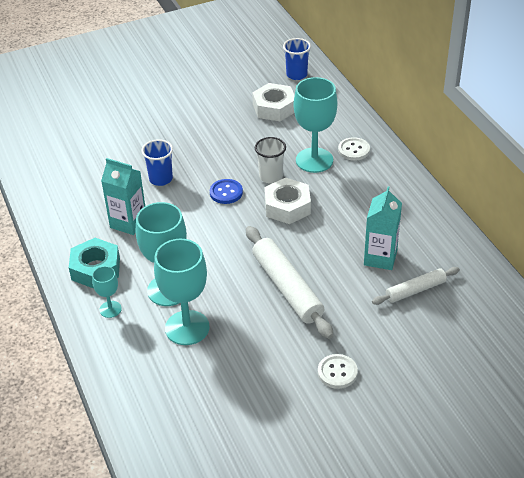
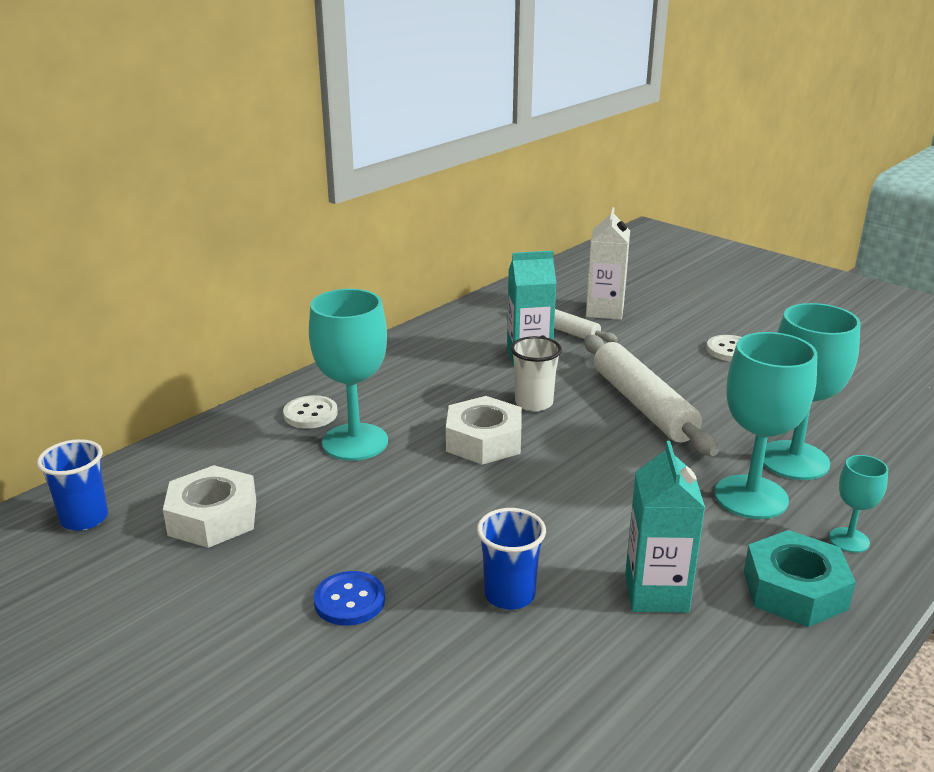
camera: 115 degrees left, 15 degrees down
blue button [210,179,243,204] -> blue button moved to [314,571,385,626]
white rolling pin [246,226,334,339] -> white rolling pin turned 60 degrees counterclockwise [584,335,719,456]
white cup [255,137,286,184] -> white cup moved to [510,336,562,412]
none -> white carton [586,207,630,320]

